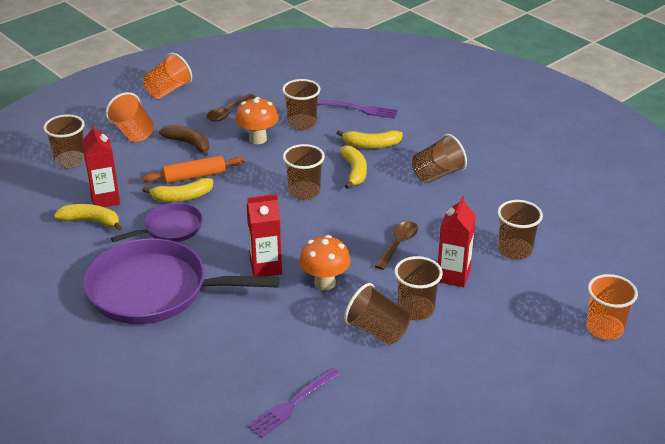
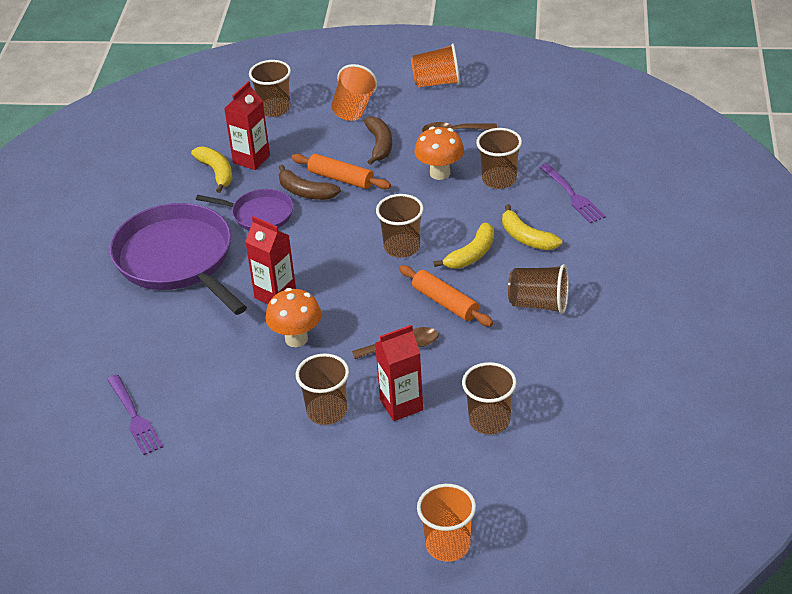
camera: 50 degrees right, 5 degrees up
yellow banana [142,178,213,202] -> brown banana [279,164,341,200]
purple fork [248,368,340,438] -> purple fork turned 120 degrees counterclockwise [107,375,163,455]
brown cup [344,283,410,345] -> none
none -> orange rolling pin [399,265,493,326]

